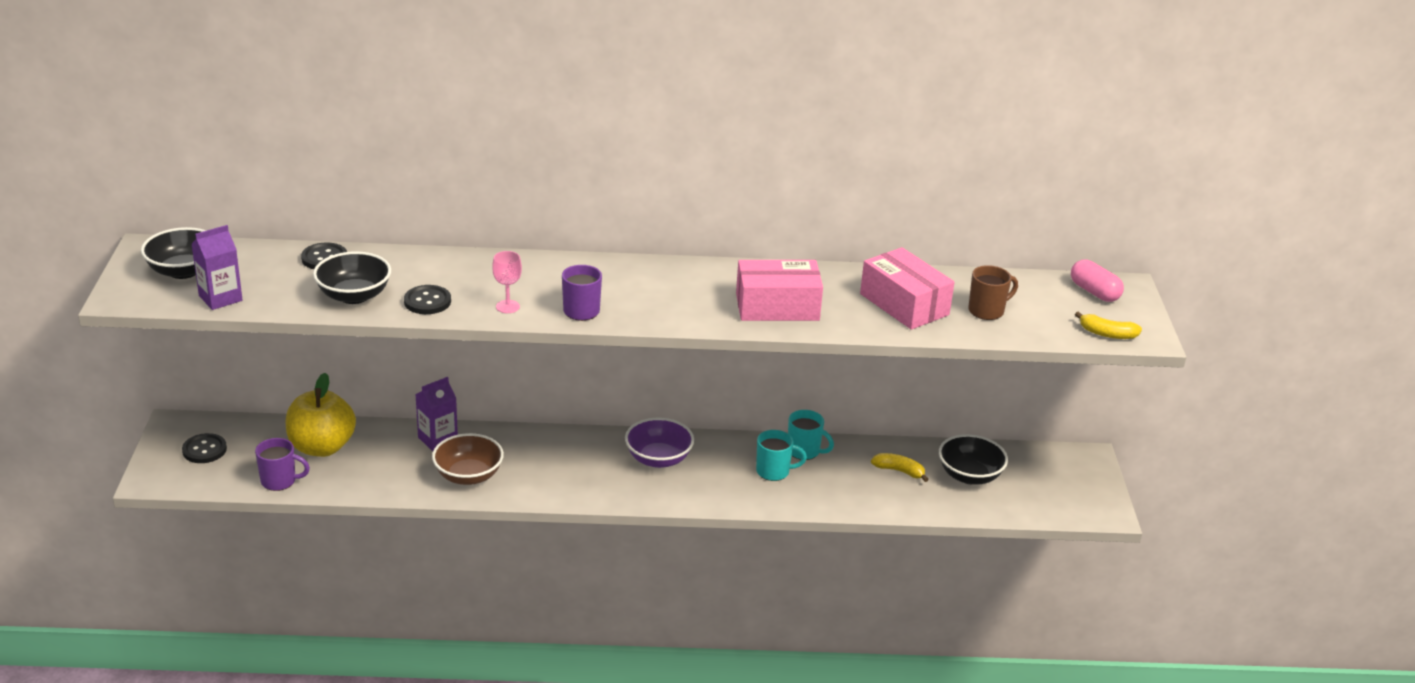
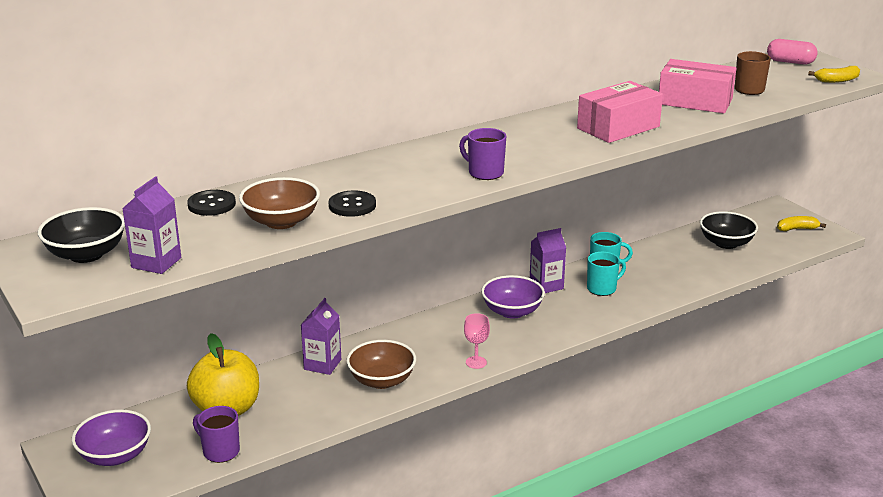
camera: 30 degrees left, 5 degrees down
black button [182,433,227,463] -> purple bowl [72,409,151,466]
purple mug [255,438,310,491] -> purple mug turned 120 degrees counterclockwise [193,406,240,463]
black bowl [313,251,391,304] -> brown bowl [239,177,320,229]
pink goblet [492,251,522,313] -> pink goblet moved to [464,313,490,369]
yellow banana [871,453,929,482] -> yellow banana moved to [777,216,826,231]
none -> purple carton [530,228,566,293]

